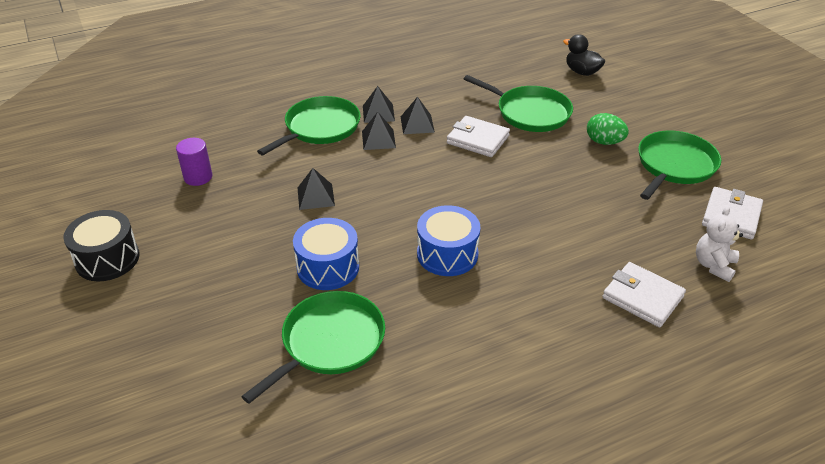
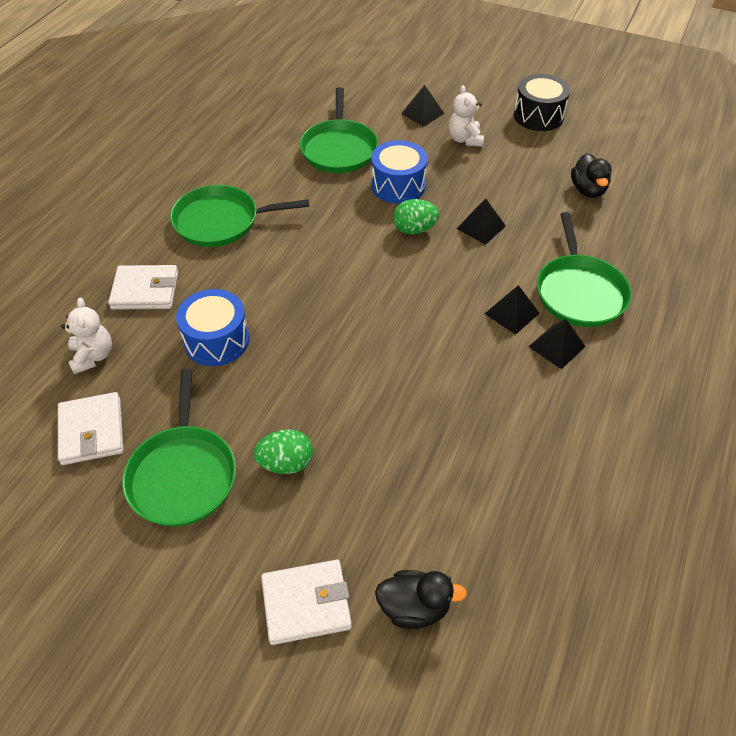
camera: 140 degrees right, 10 degrees up
purple cylinder [176,138,212,186] -> black duck [571,153,612,198]
black pyramid [401,97,435,134] -> black pyramid moved to [401,85,444,127]
blue drum [417,205,481,276] -> blue drum moved to [176,289,249,366]
white wallet [447,116,510,157] -> white wallet moved to [261,560,352,645]
green pan [464,75,573,132] -> green pan moved to [170,185,309,247]
none -> green egg [393,199,439,234]
none -> white teddy bear [449,85,484,147]

